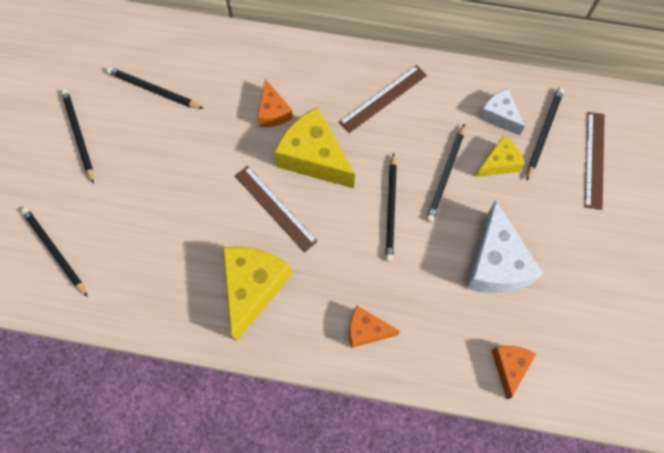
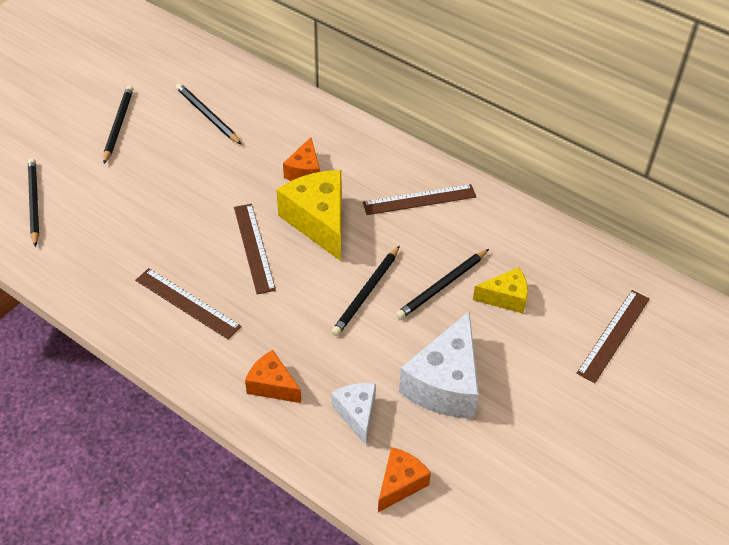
camera: 25 degrees right, 20 degrees down
yellow cheese [223,246,292,341] -> brown ruler [135,268,241,339]
white cheese [479,89,525,135] -> white cheese moved to [332,383,376,445]
black pencil [527,87,564,180] -> none

